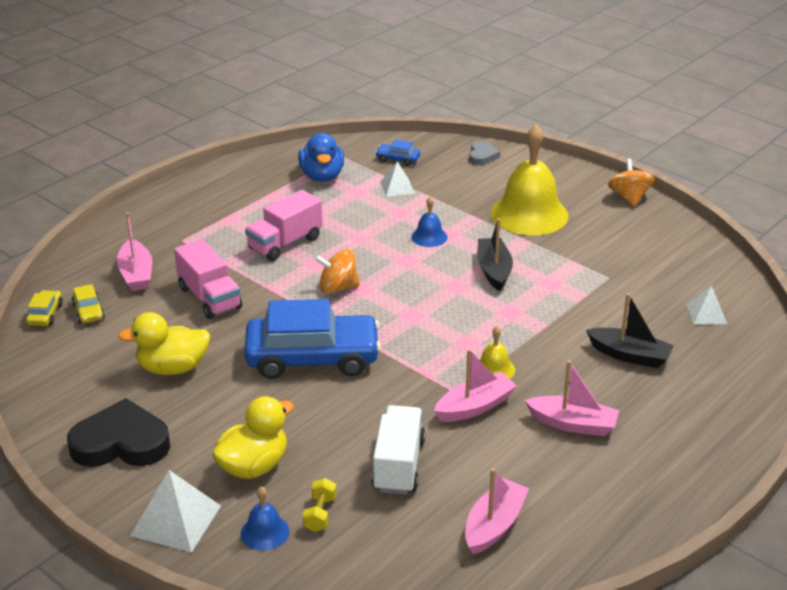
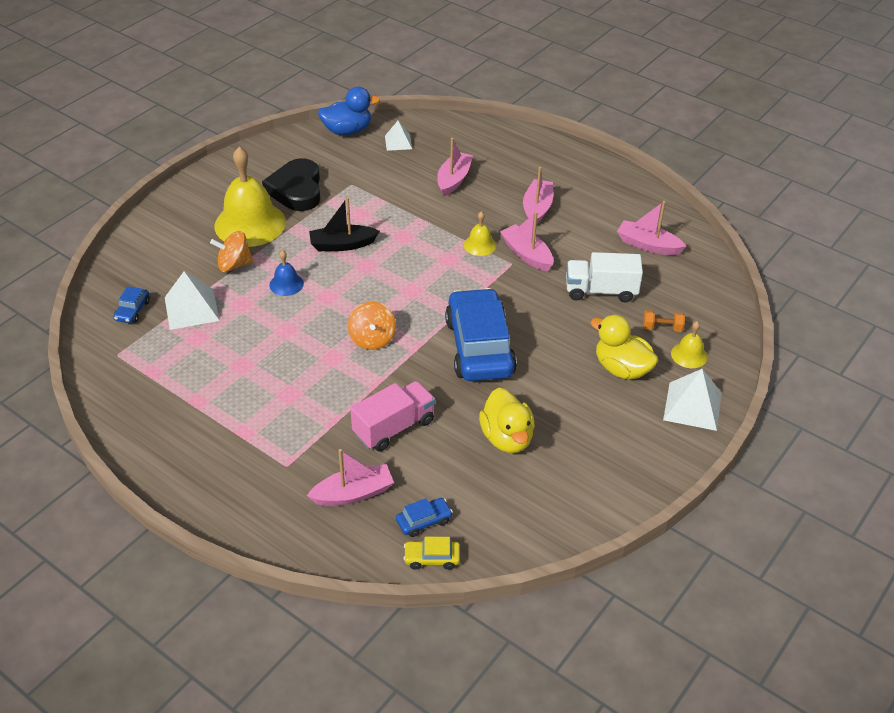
camera: 95 degrees left, 10 degrees up
black heart [67,398,170,467] -> black heart moved to [262,158,320,211]
yellow car [71,284,105,324] -> blue car [396,498,453,537]
blue bell [241,486,289,551] -> yellow bell [671,321,707,368]
pink truck [245,190,323,261] -> none
blue duck [298,133,344,182] -> blue duck moved to [318,87,380,135]
yellow dumbbell [303,478,337,532] -> orange dumbbell [643,310,685,332]
white pyramid [380,161,415,197] -> white pyramid [165,271,220,330], size x1.62
grey heart [469,141,500,165] -> none
black boat [586,293,674,368] -> pink boat [437,138,473,196]
orange spinning top [608,158,655,207] -> orange spinning top moved to [210,231,253,272]

